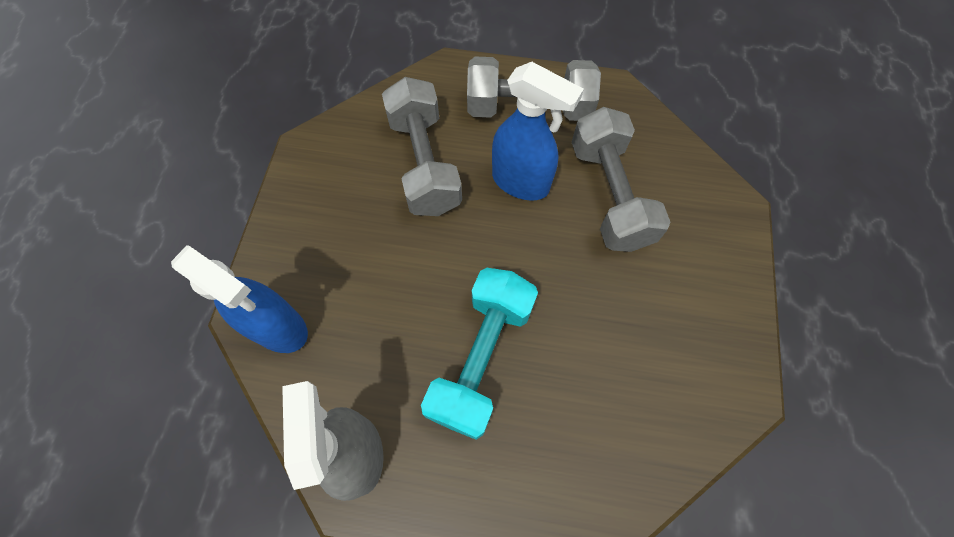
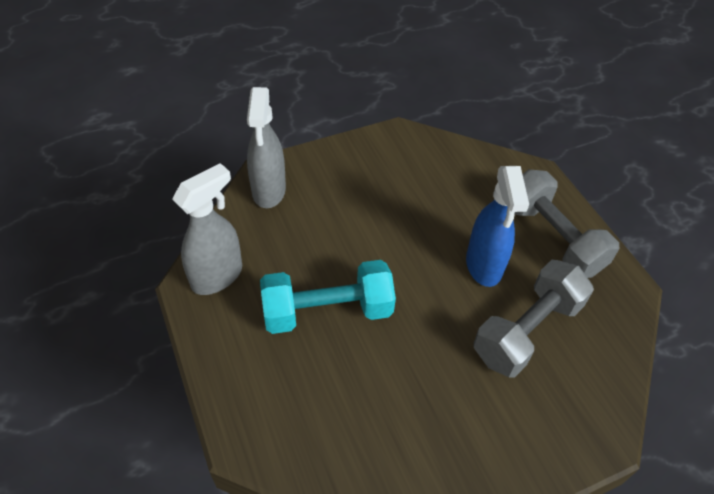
camera: 55 degrees right, 15 degrees down
blue spray bottle [171,245,308,353] -> grey spray bottle [247,87,286,208]
grey dumbbell [382,77,462,216] -> none

